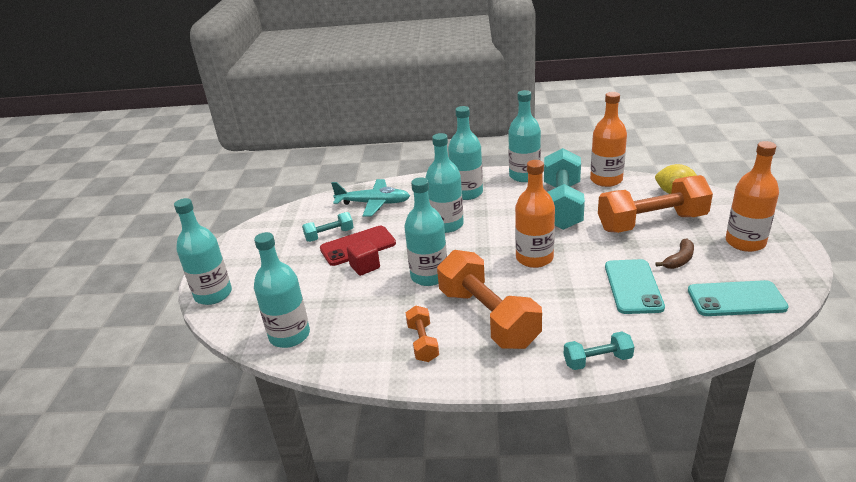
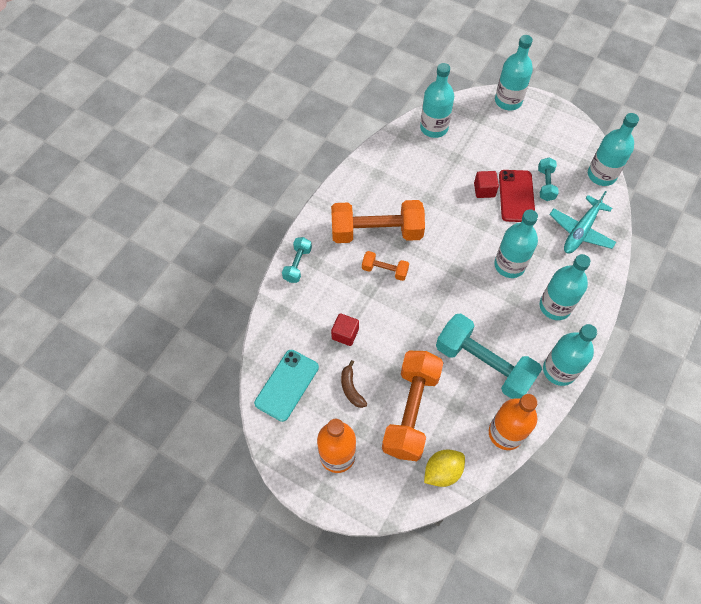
camera: 115 degrees right, 30 degrees up
turquoise bottle [405,177,447,286] -> turquoise bottle moved to [588,113,639,186]
orange dumbbell [406,306,439,362] -> orange dumbbell moved to [362,251,409,281]
orange bottle [515,160,555,268] -> none
turquoise phone [605,259,665,314] -> red cube [331,313,359,346]

